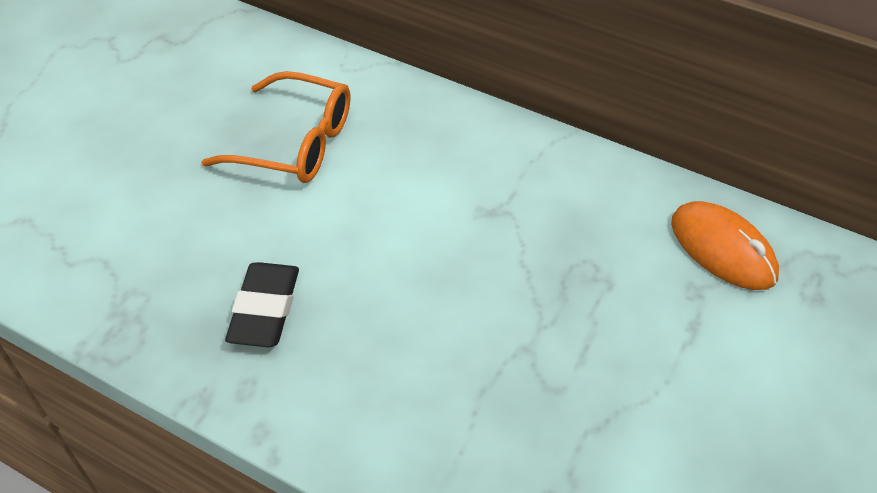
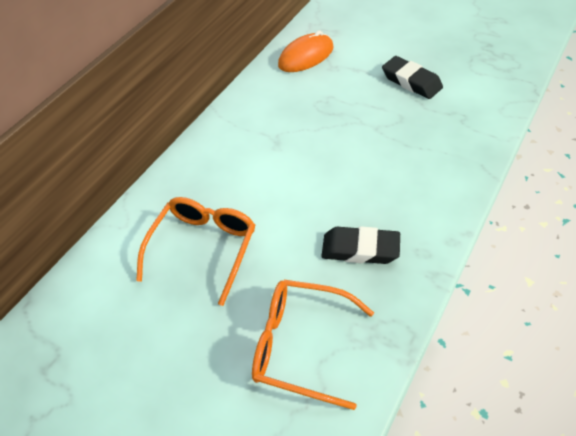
camera: 85 degrees left, 0 degrees up
none -> orange glasses [252,280,374,410]
none -> black eraser [382,56,443,99]

